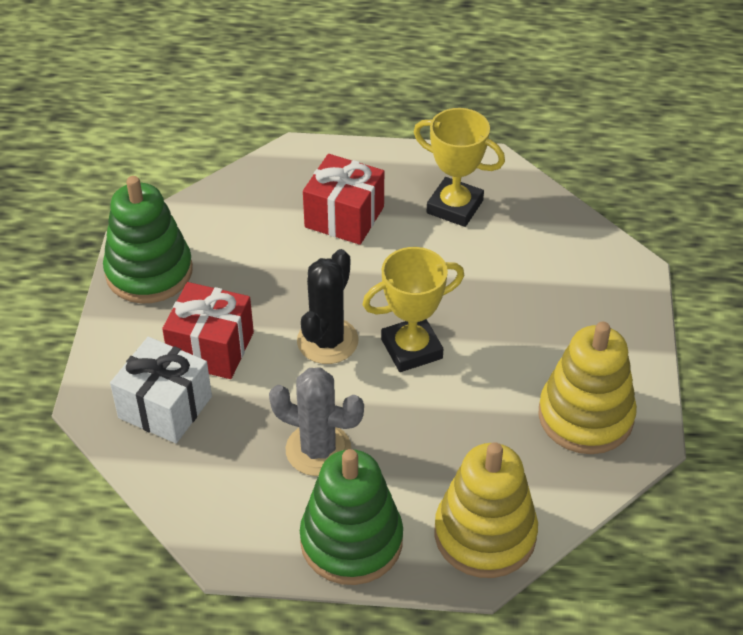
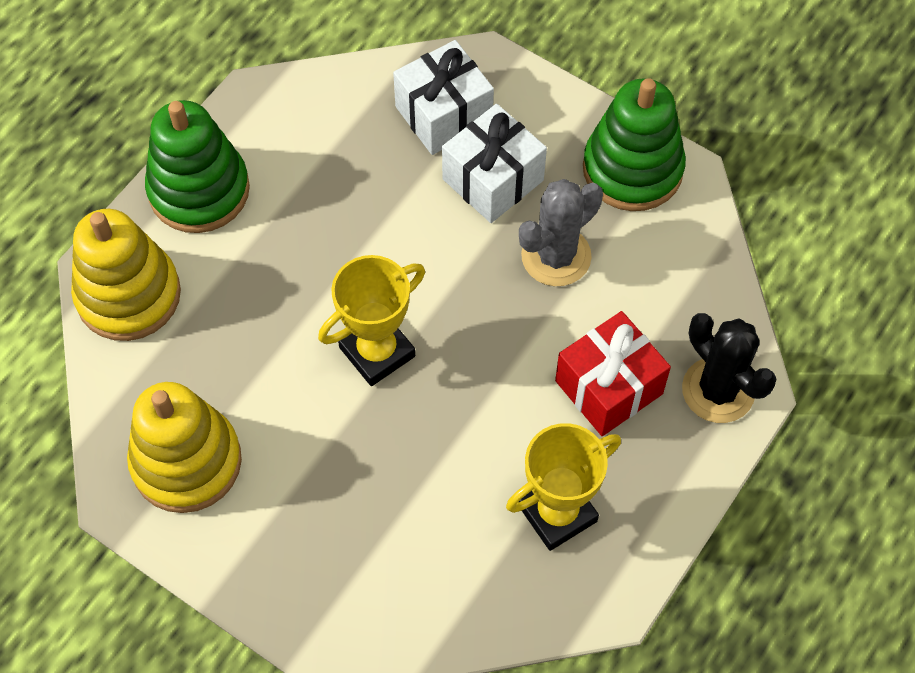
camera: 120 degrees right, 15 degrees up
red gift [162,282,254,379] -> white gift [442,104,547,223]
grey cactus [269,367,364,476] -> grey cactus moved to [519,179,603,286]
black cactus [297,249,358,364] -> black cactus moved to [682,313,777,423]
yellow trophy [362,247,464,372] -> yellow trophy turned 45 degrees clockwise [318,255,425,386]

